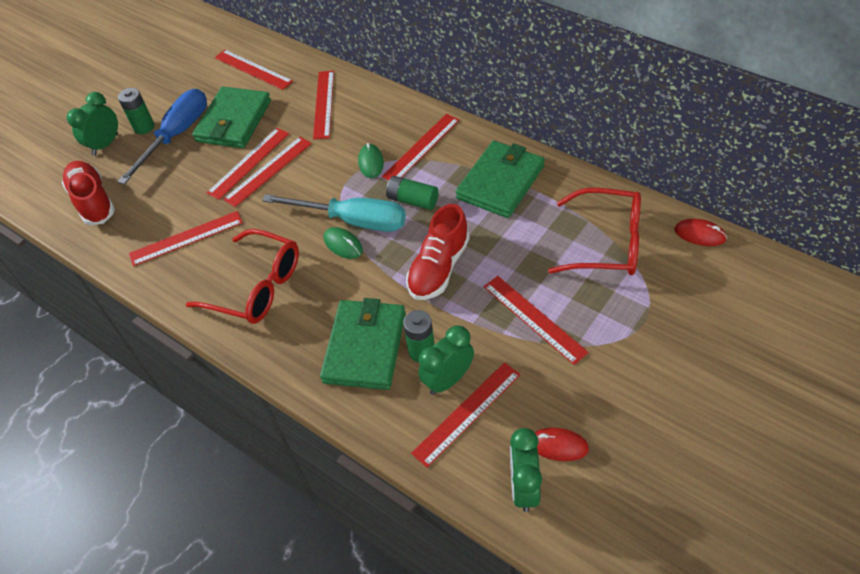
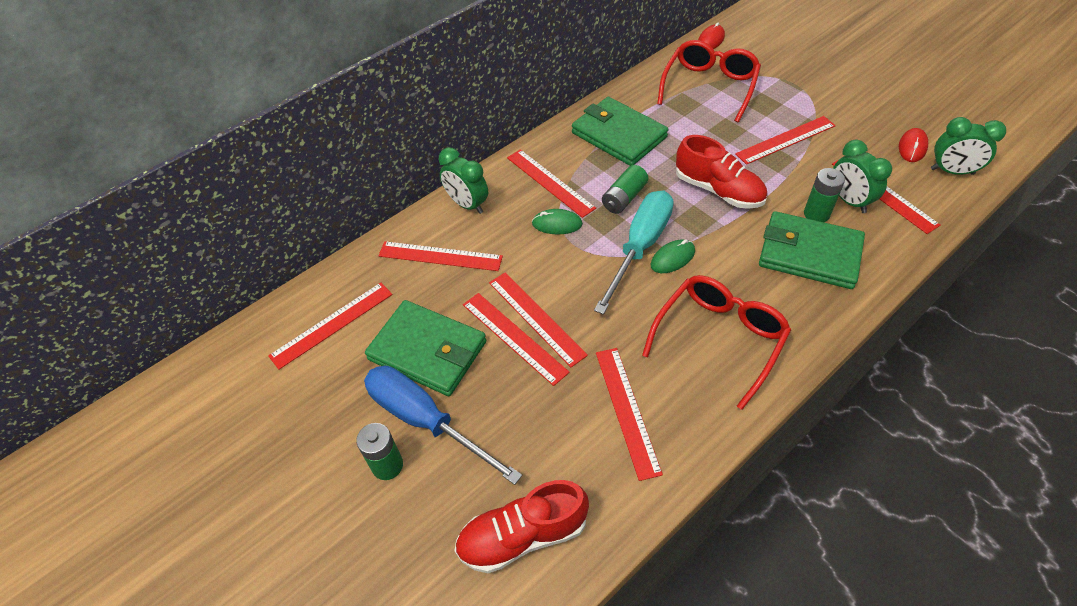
camera: 80 degrees left, 0 degrees up
green clock [67,92,118,156] -> green clock moved to [439,148,488,214]

